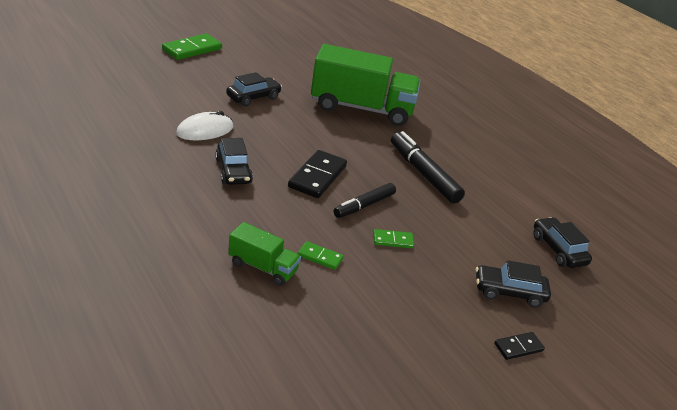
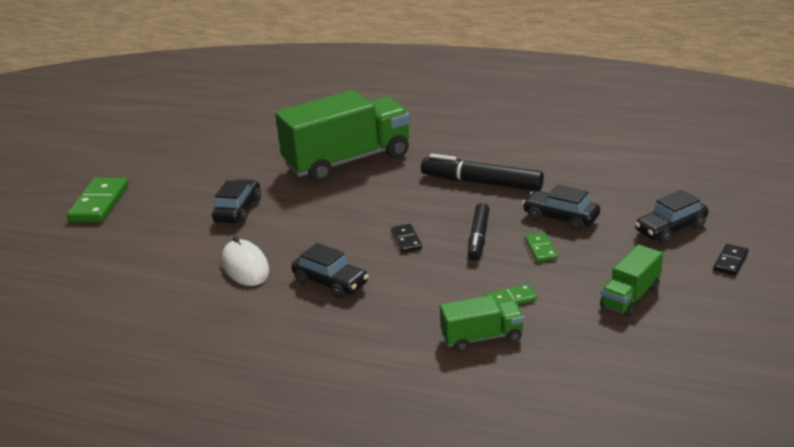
camera: 30 degrees left, 5 degrees down
white mouse [176,111,233,140] -> white mouse turned 45 degrees counterclockwise [222,236,269,286]
black domino [288,150,347,198] -> black domino [391,224,422,253], size x0.53
green domino [373,229,414,248] -> green domino turned 60 degrees counterclockwise [525,232,558,262]
black car [533,217,592,268] -> black car moved to [522,185,600,231]
none -> green truck [600,244,663,317]

